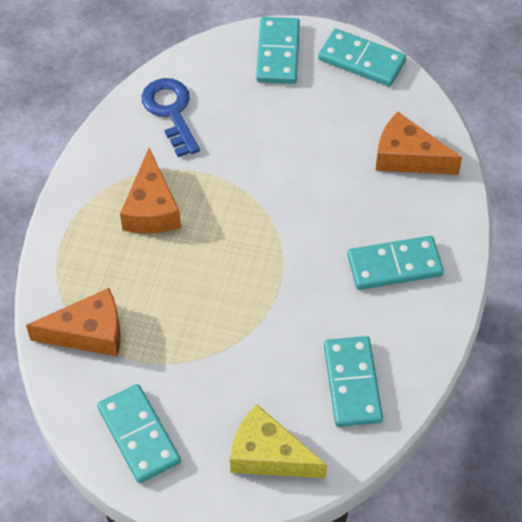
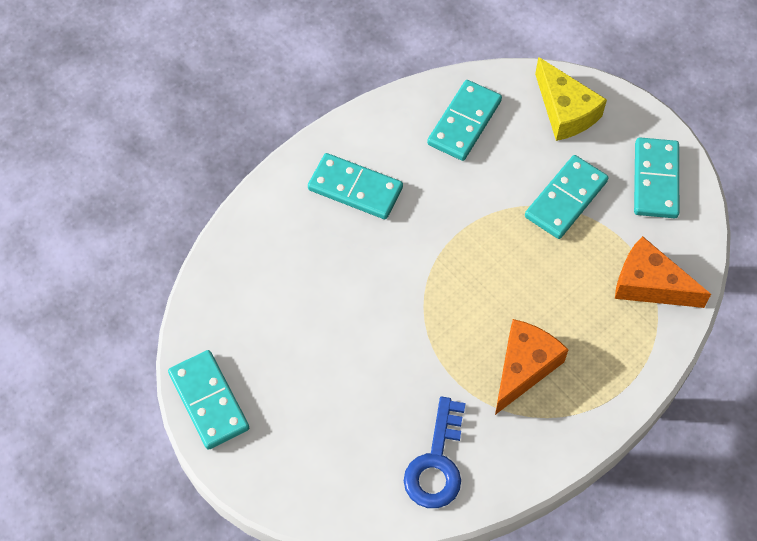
camera: 145 degrees left, 5 degrees up
turquoise domino [256,17,300,84] -> turquoise domino moved to [525,155,609,239]
orange cheese [375,112,462,175] -> none

